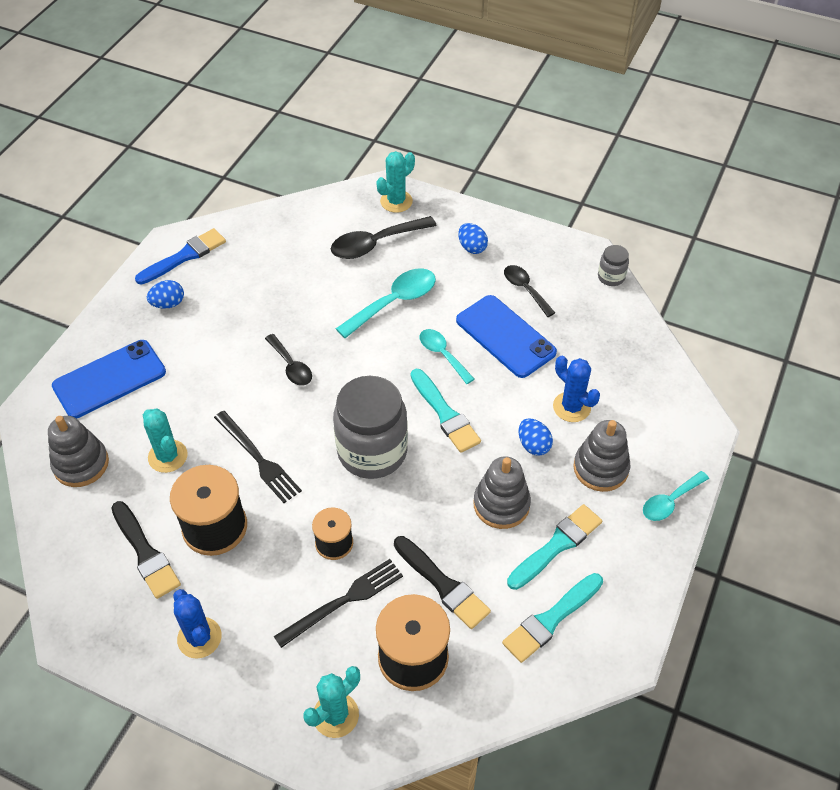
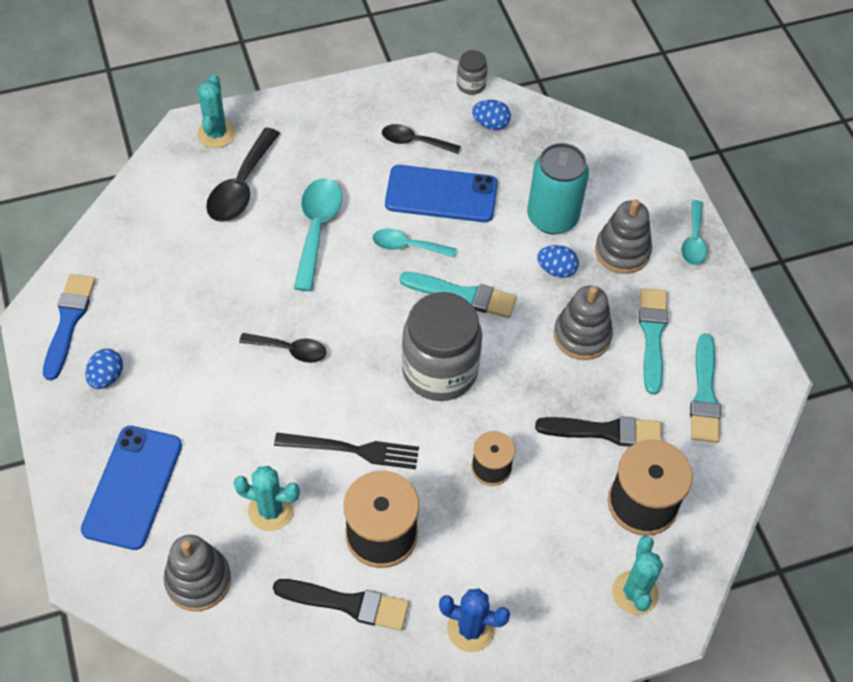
camera: 45 degrees left, 5 degrees up
black fork [274,559,403,648] -> none
blue egg [458,223,488,254] -> blue egg moved to [472,100,511,130]
blue cactus [553,356,600,422] -> turquoise can [527,143,589,234]

